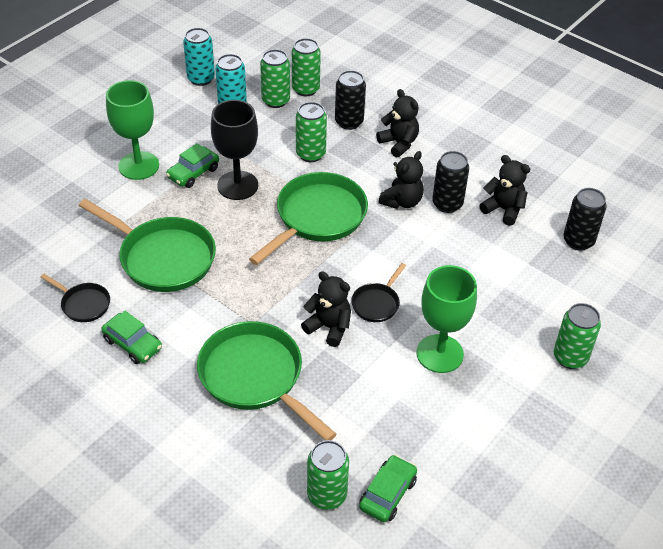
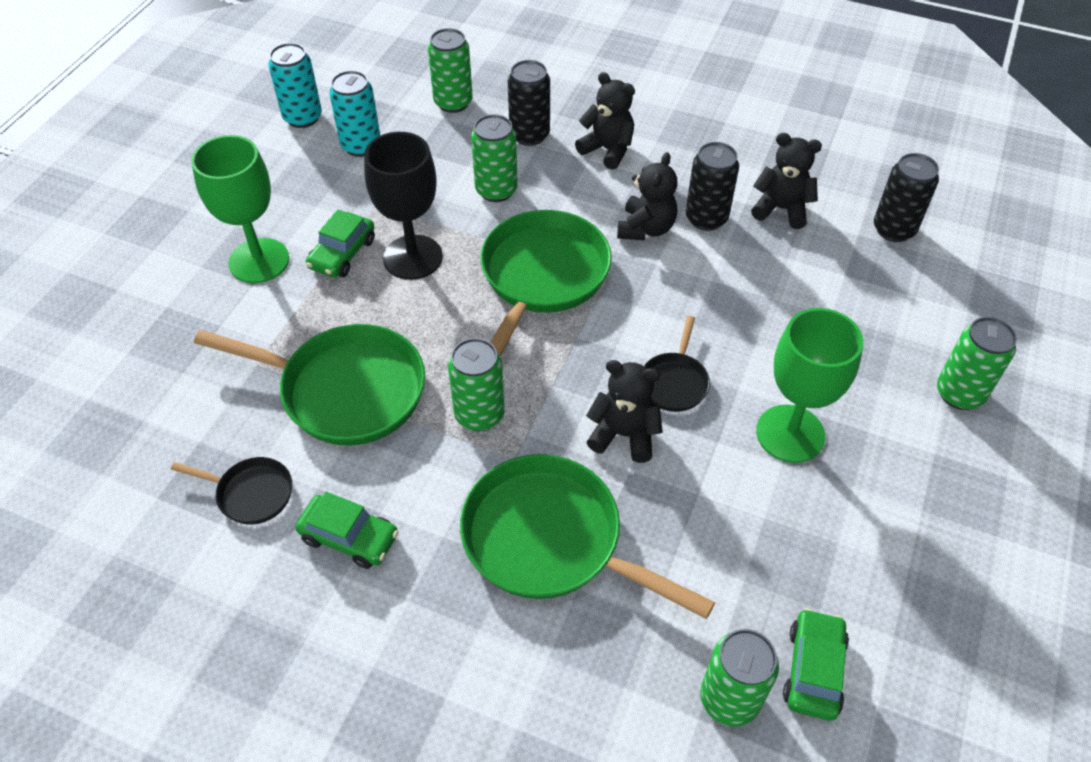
camera: 15 degrees left, 5 degrees up
green can [260,49,290,108] -> green can moved to [448,338,505,431]

